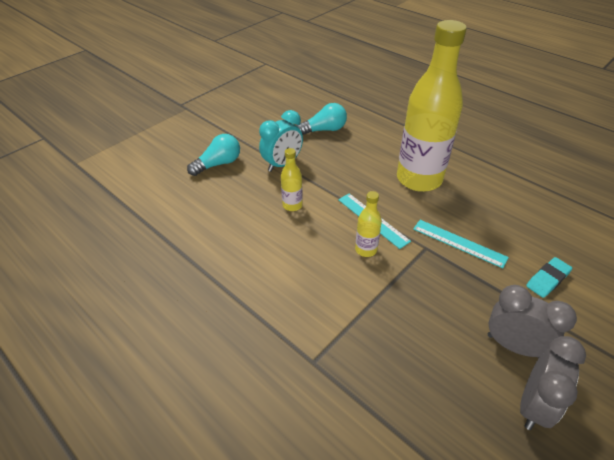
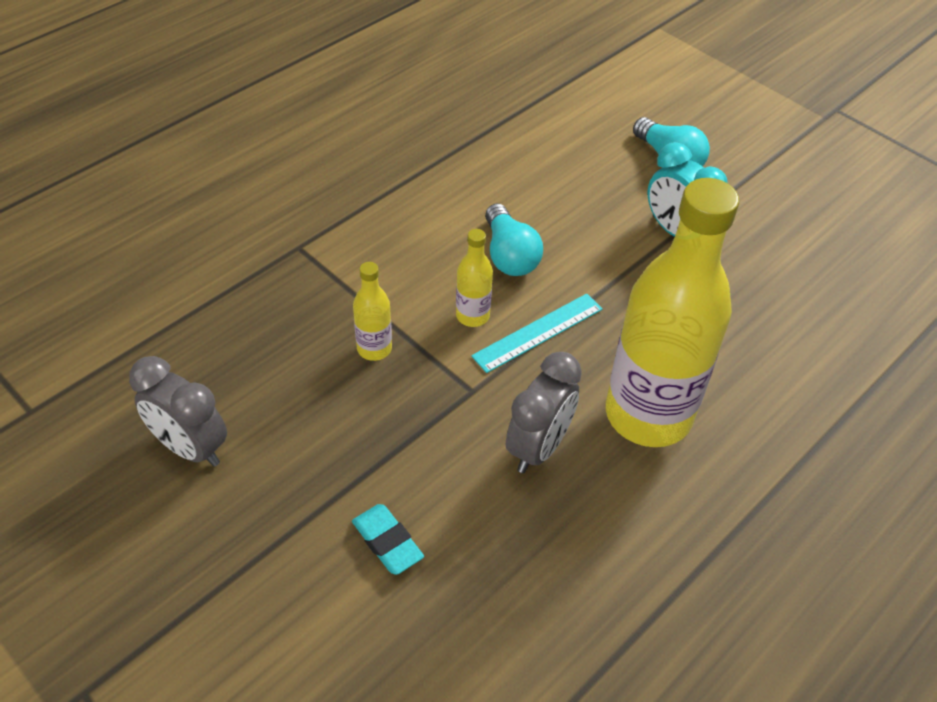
camera: 90 degrees right, 5 degrees up
yellow bottle [281,148,303,211] -> yellow bottle moved to [353,262,392,361]
turquoise light bulb [296,103,347,135] -> turquoise light bulb moved to [485,204,543,276]
turquoise ruler [413,220,509,268] -> none
grey clock [488,285,577,358] -> grey clock moved to [506,352,582,473]

